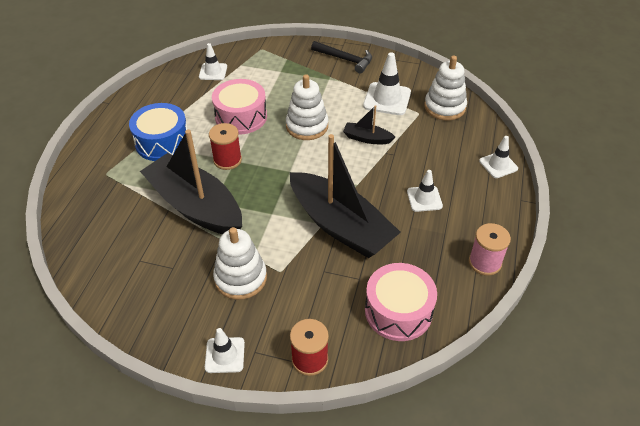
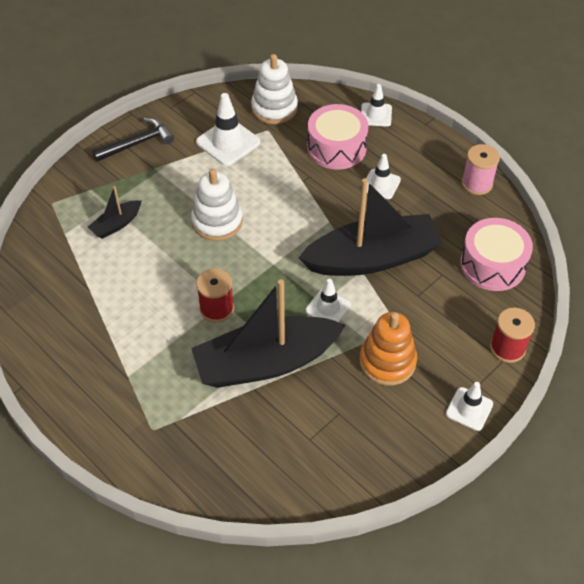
camera: 60 degrees left, 5 degrees up
blue drum [129,103,187,161] -> none
white traffic cone [199,43,227,80] -> white traffic cone moved to [306,279,351,322]
pink drum [212,79,267,135] -> pink drum moved to [307,104,368,169]
white stacking toy [213,227,267,300] -> orange stacking toy [359,312,417,386]
black boat [343,105,395,144] -> black boat moved to [88,186,142,239]

